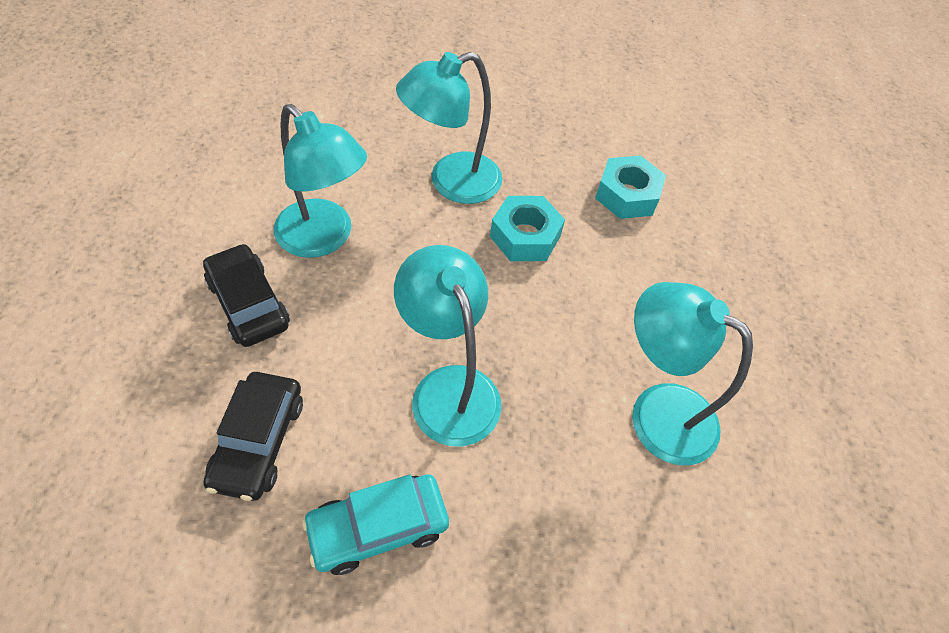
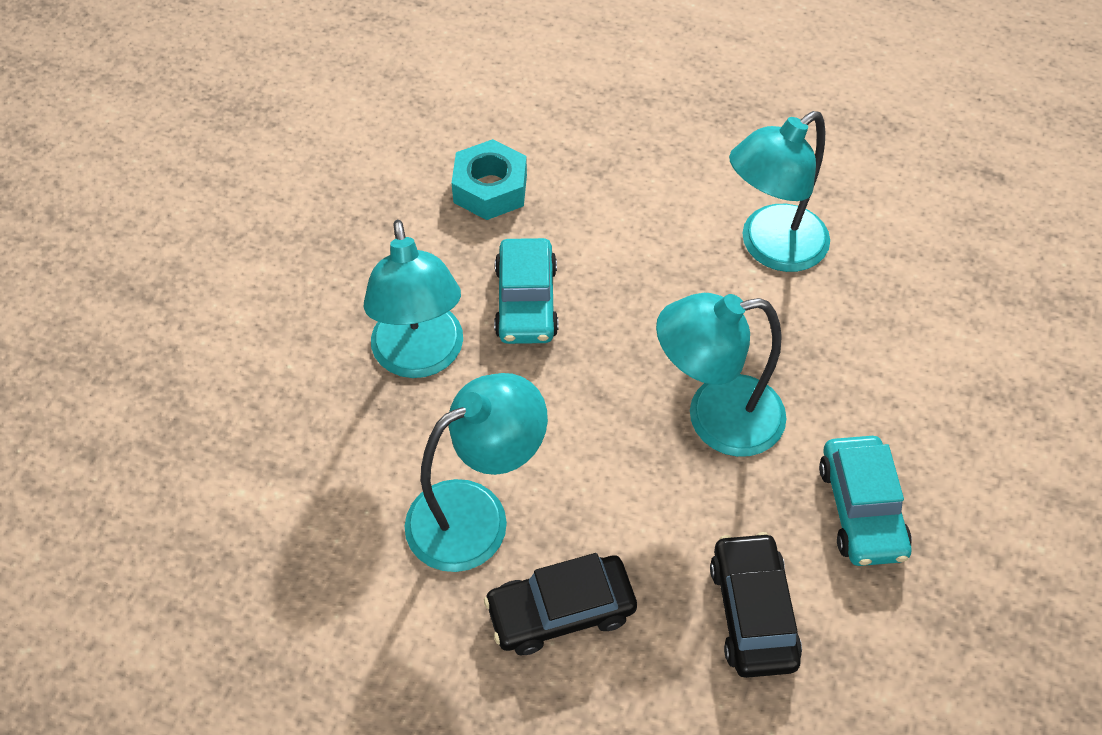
camera: 70 degrees left, 0 degrees up
black car [203,372,303,501] -> black car turned 120 degrees counterclockwise [710,532,802,678]
turquoise nut [490,196,565,261] -> turquoise car [494,238,558,344]

